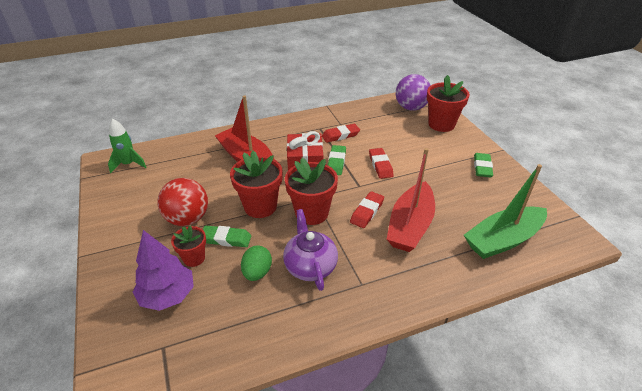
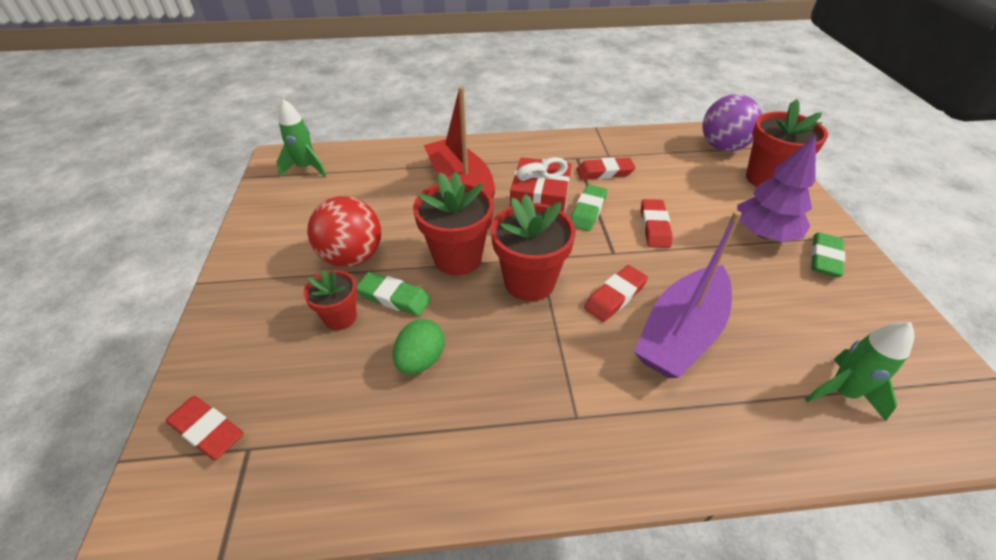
camera: 15 degrees right, 5 degrees up
purple tree [133,230,194,311] -> purple tree moved to [737,135,816,242]
purple teapot [283,209,338,291] -> none
red boat [387,148,435,252] -> purple boat [634,211,742,378]
green boat [464,164,547,259] -> green rocket [805,322,914,421]
none -> red eraser [166,396,243,460]

